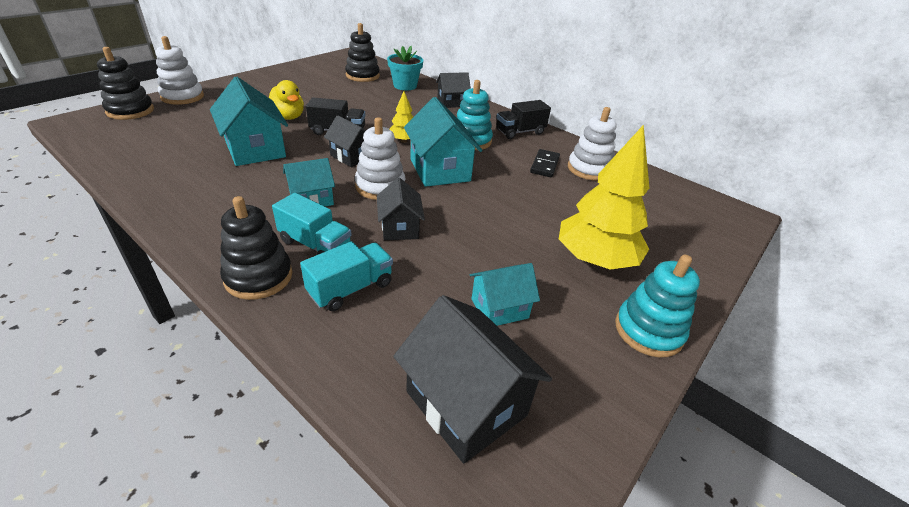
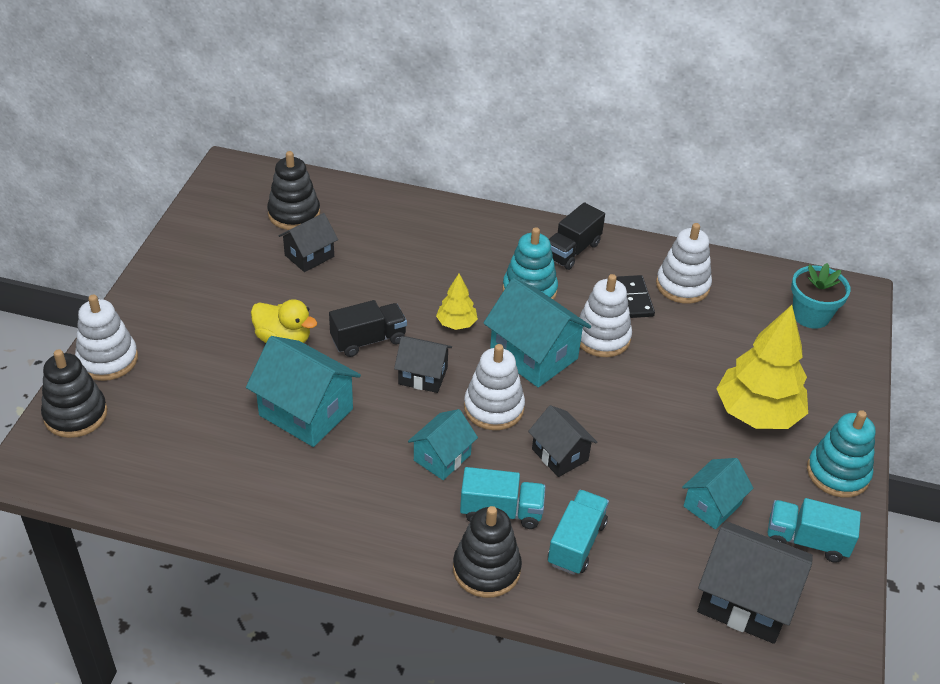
camera: 25 degrees left, 5 degrees up
turquoise flower pot [387,46,423,90] -> turquoise flower pot moved to [791,263,850,329]
black house [436,72,471,108] -> black house moved to [278,213,338,272]
none -> white stacking toy [579,274,632,357]
none -> turquoise truck [768,498,861,563]

